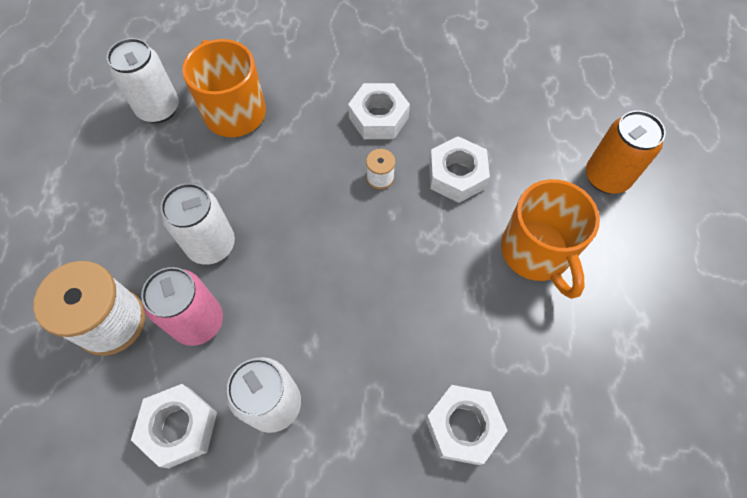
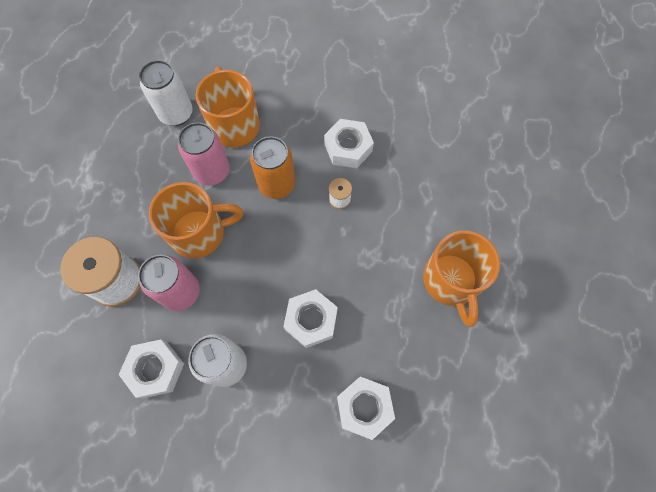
camera: 10 degrees right, 5 degrees up
white can [161,183,235,265] -> orange mug [149,182,243,259]
white nut [429,136,490,203] -> white nut moved to [283,289,338,348]
orange can [586,110,666,194] -> orange can moved to [250,136,295,199]
none -> pink can [178,122,230,185]

